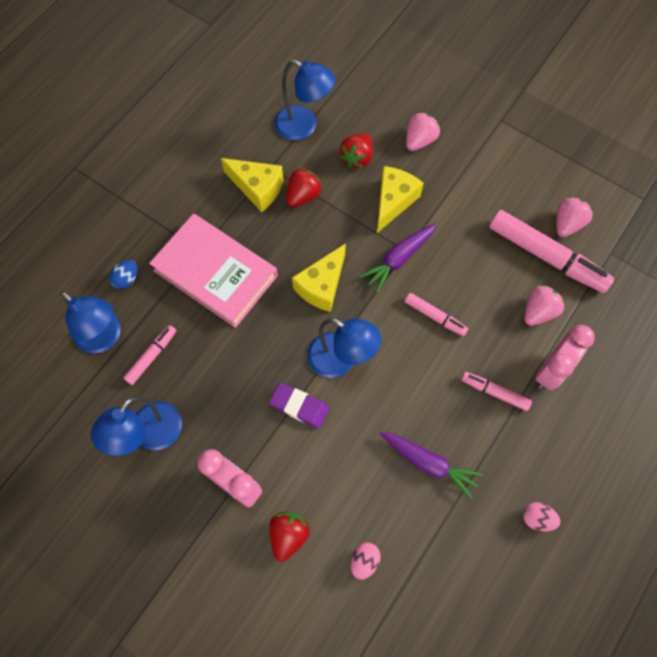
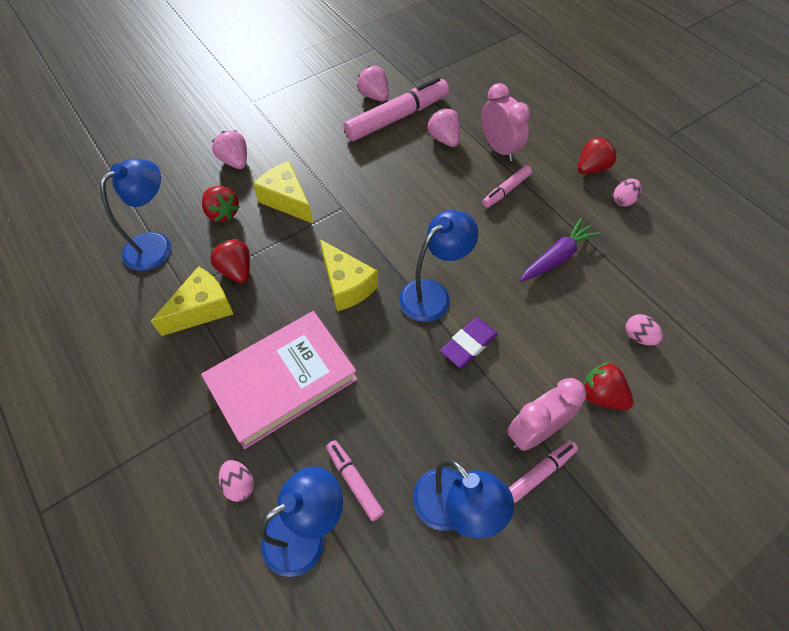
camera: 70 degrees left, 10 degrees down
blue egg [109,260,138,289] -> pink egg [219,460,254,502]
purple carrot [359,223,437,293] -> none
pink marker [405,293,468,336] -> pink marker moved to [509,441,578,503]
none -> red strawberry [578,137,617,174]

